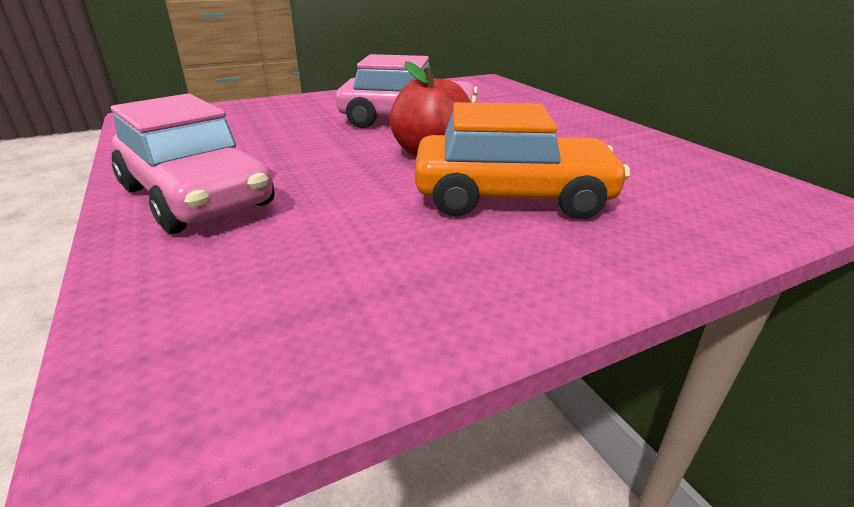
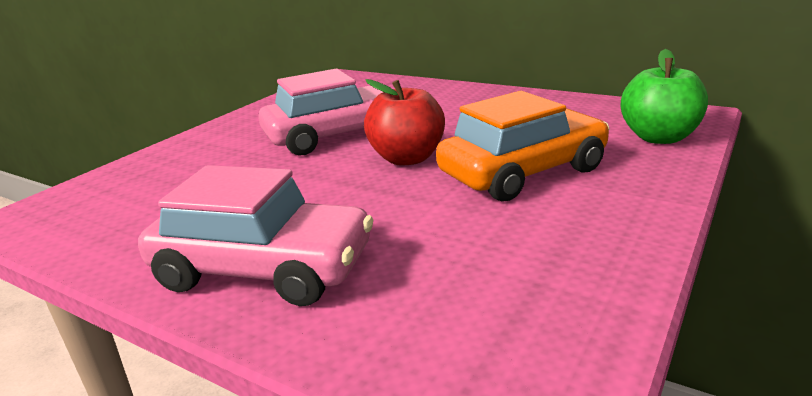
camera: 30 degrees left, 5 degrees down
none -> green apple [621,49,708,144]

